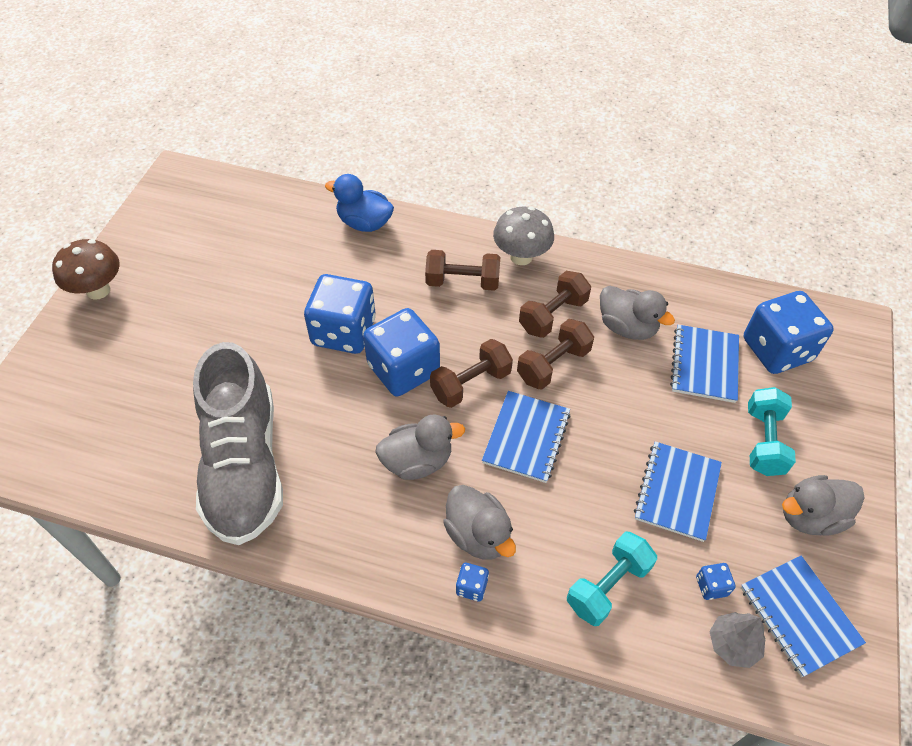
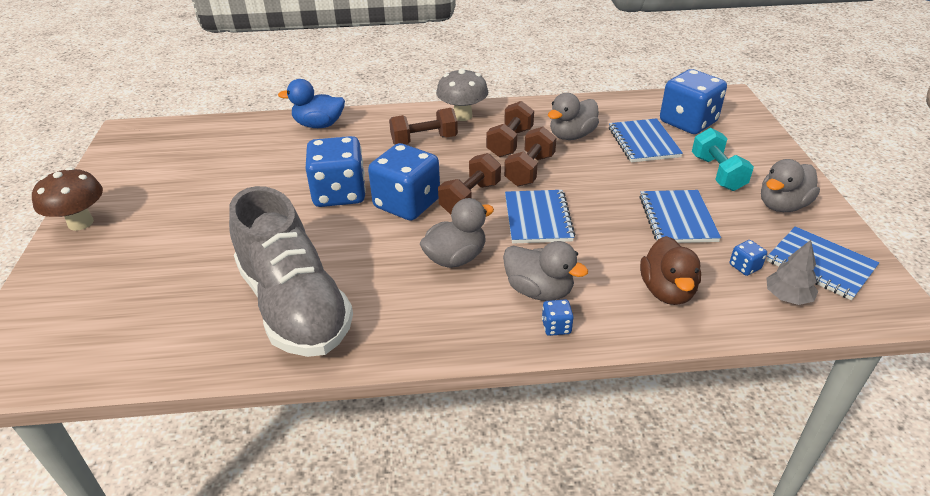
camera: 20 degrees left, 15 degrees down
turquoise dumbbell [567,532,657,626] -> brown duck [640,236,701,305]
grey duck [600,286,675,340] -> grey duck turned 120 degrees clockwise [548,93,599,140]

